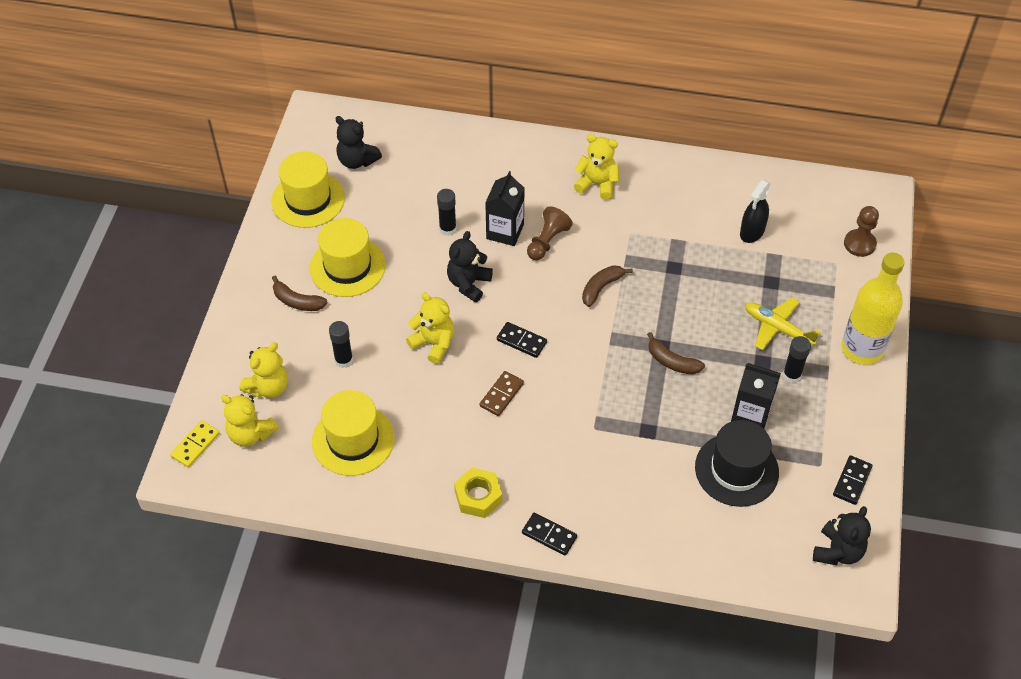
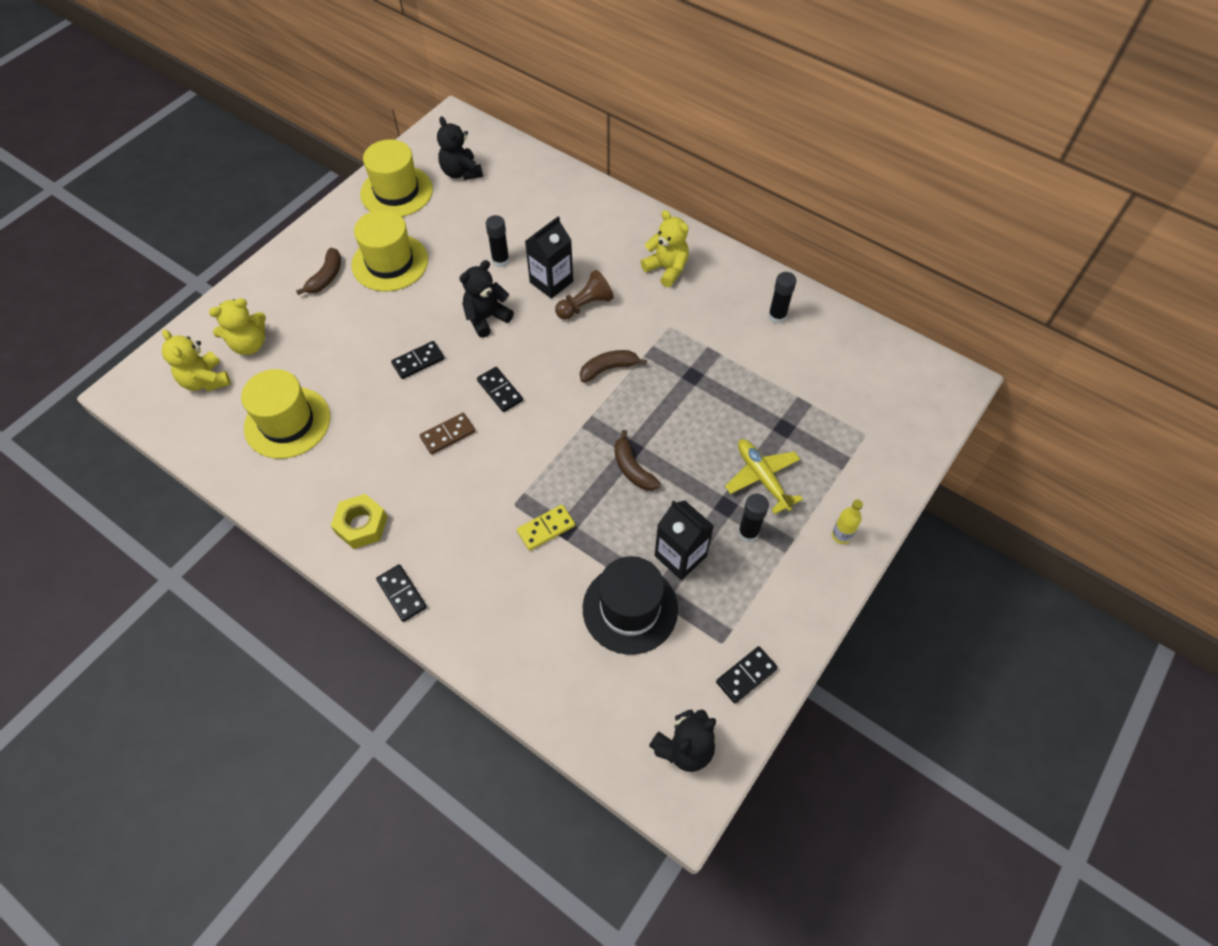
camera: 25 degrees right, 5 degrees up
yellow domino [170,420,220,468] -> yellow domino moved to [517,505,575,551]
brown banana [272,276,328,311] -> brown banana turned 120 degrees counterclockwise [296,248,341,295]
black glue stick [329,321,353,368] -> black glue stick moved to [768,272,796,324]
yellow teddy bear [406,292,454,364] -> black domino [391,341,445,379]
black spray bottle [740,180,771,243] -> none
yellow bottle [841,253,905,365] -> yellow bottle [832,499,863,544], size x0.41
brown pawn [844,206,879,257] -> none

